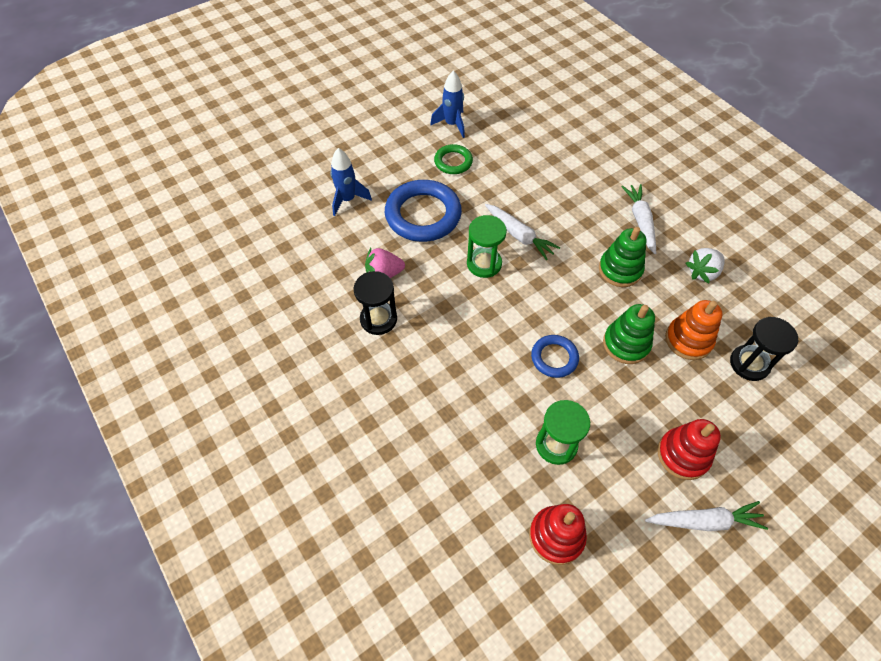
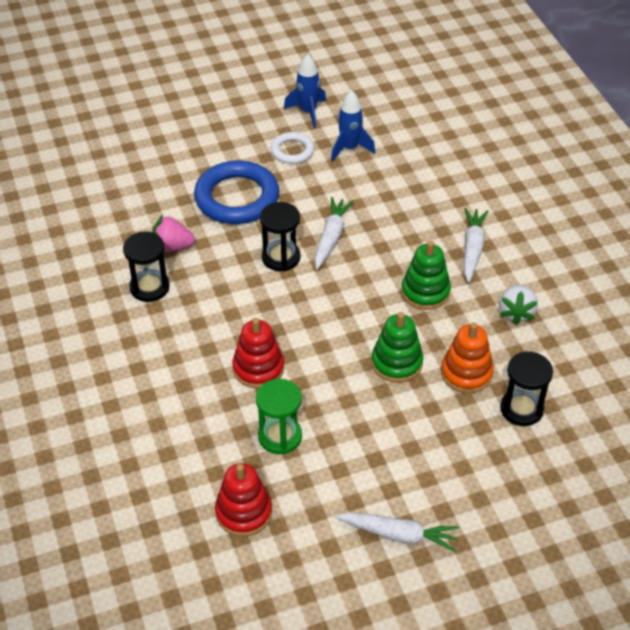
camera: 15 degrees right, 10 degrees down
blue rocket [330,148,372,216] -> blue rocket moved to [331,90,375,162]
green ring [434,144,473,174] -> white ring [270,132,314,164]
green hourglass [467,215,507,278] -> black hourglass [260,202,301,271]
white carrot [485,204,560,260] -> white carrot turned 135 degrees counterclockwise [315,197,354,270]
blue ring [531,335,579,378] -> none
red stacking toy [657,419,721,480] -> red stacking toy moved to [232,318,284,389]
white strawberry [685,248,725,283] -> white strawberry turned 60 degrees counterclockwise [499,284,538,325]

